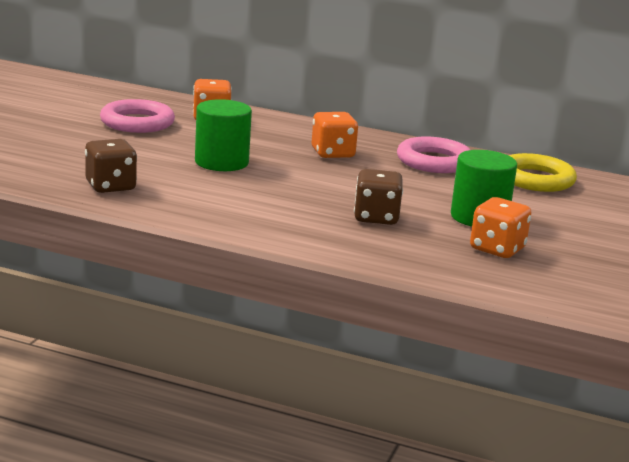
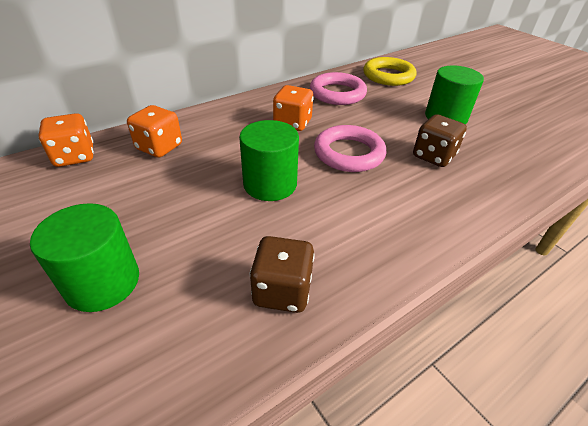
camera: 55 degrees left, 20 degrees up
pink ring [100,99,175,133] -> pink ring moved to [314,125,386,172]
orange dice [470,197,531,258] -> orange dice moved to [39,113,94,167]
none -> green cylinder [30,203,139,312]

